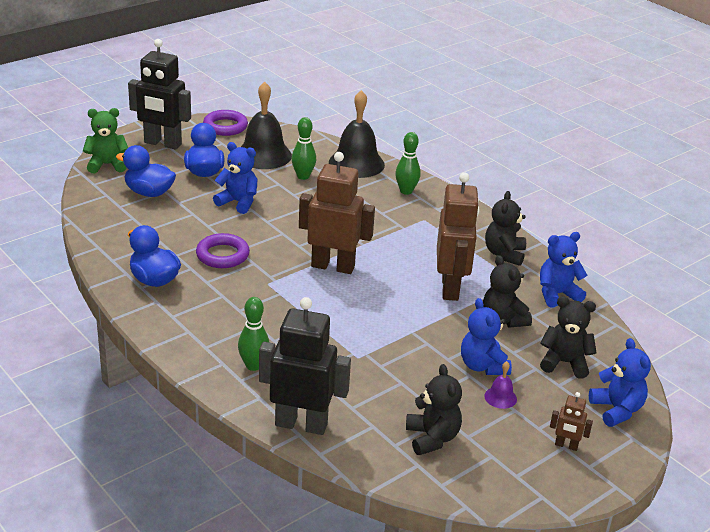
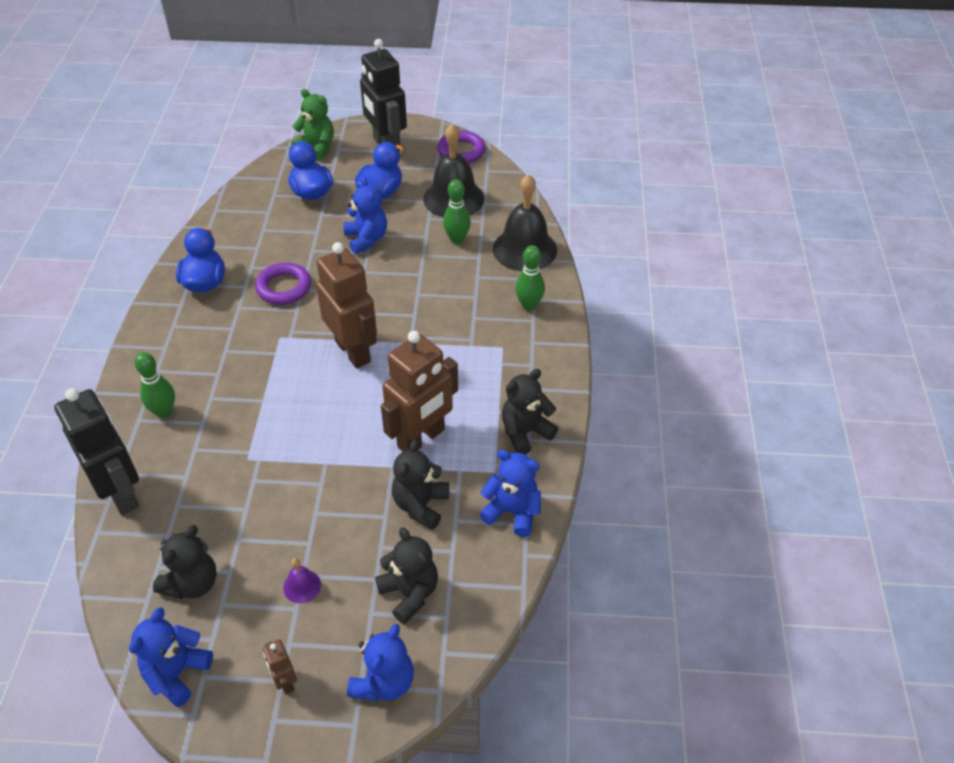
camera: 45 degrees right, 15 degrees up
blue teddy bear [461,298,512,375] -> blue teddy bear moved to [129,607,213,707]

